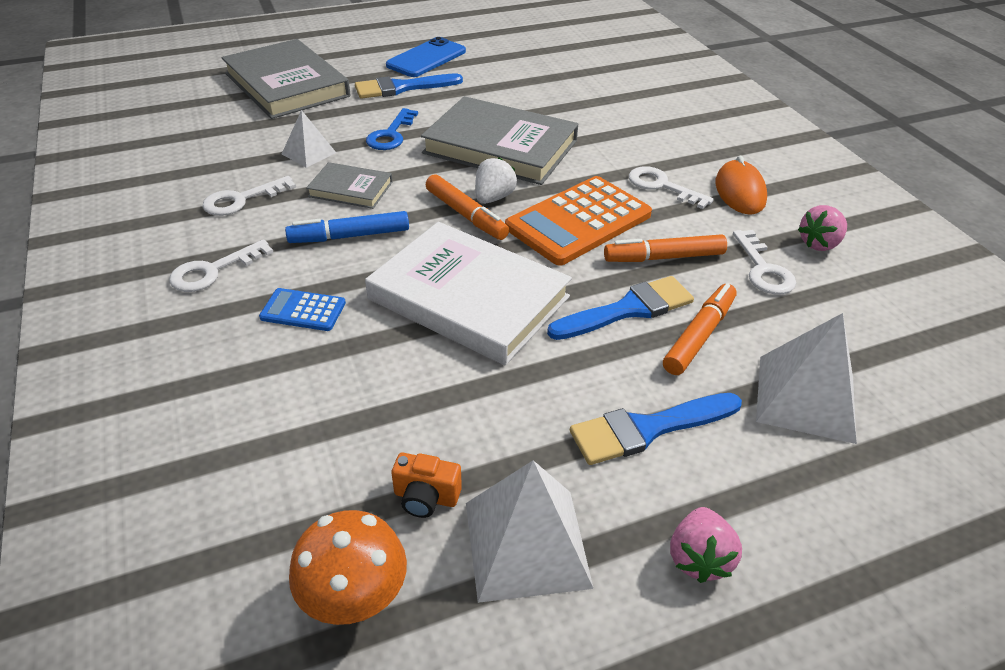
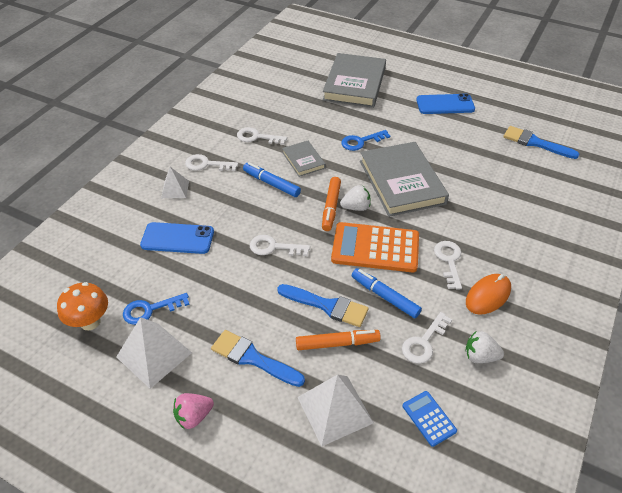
camera: 50 degrees right, 5 degrees up
blue calculator [259,288,346,331] -> blue calculator moved to [402,391,457,447]
white pyramid [282,110,336,168] -> white pyramid moved to [161,167,189,198]
blue brush [355,74,463,99] -> blue brush moved to [503,126,580,159]
white book [365,222,572,365] -> white key [250,235,310,256]
orange camera [391,453,462,518] -> blue key [123,293,190,325]
orange marker [604,235,727,262] -> blue marker [352,268,422,318]
pink strawberry [798,205,847,251] -> white strawberry [465,331,504,363]
none -> blue phone [140,222,214,254]

